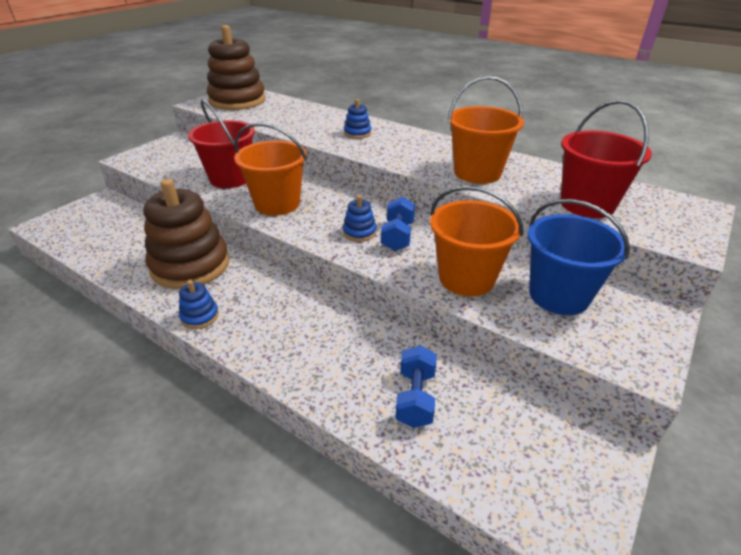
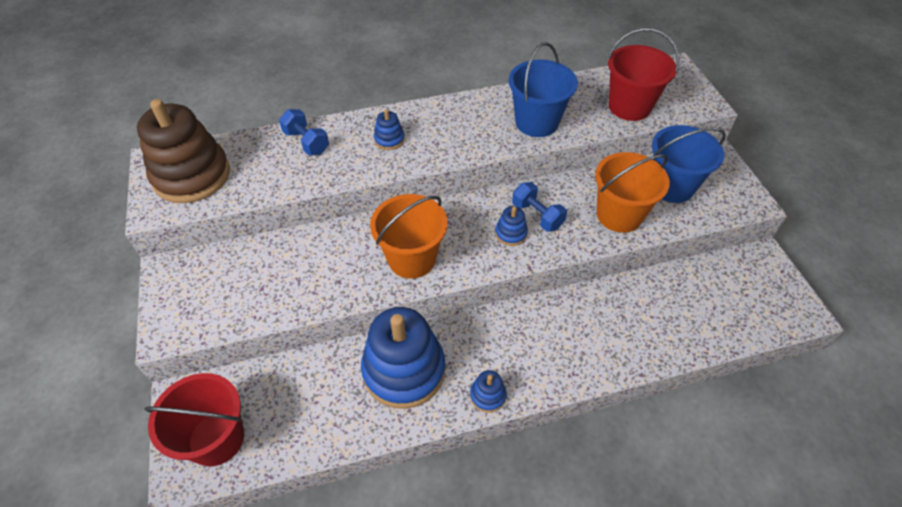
camera: 50 degrees left, 15 degrees up
brown stacking toy [144,179,230,289] -> blue stacking toy [361,307,445,409]
red bucket [188,99,255,188] -> red bucket moved to [144,373,244,466]
blue dumbbell [396,345,437,428] -> blue dumbbell moved to [279,109,329,155]
orange bucket [448,76,524,184] -> blue bucket [509,42,578,137]

